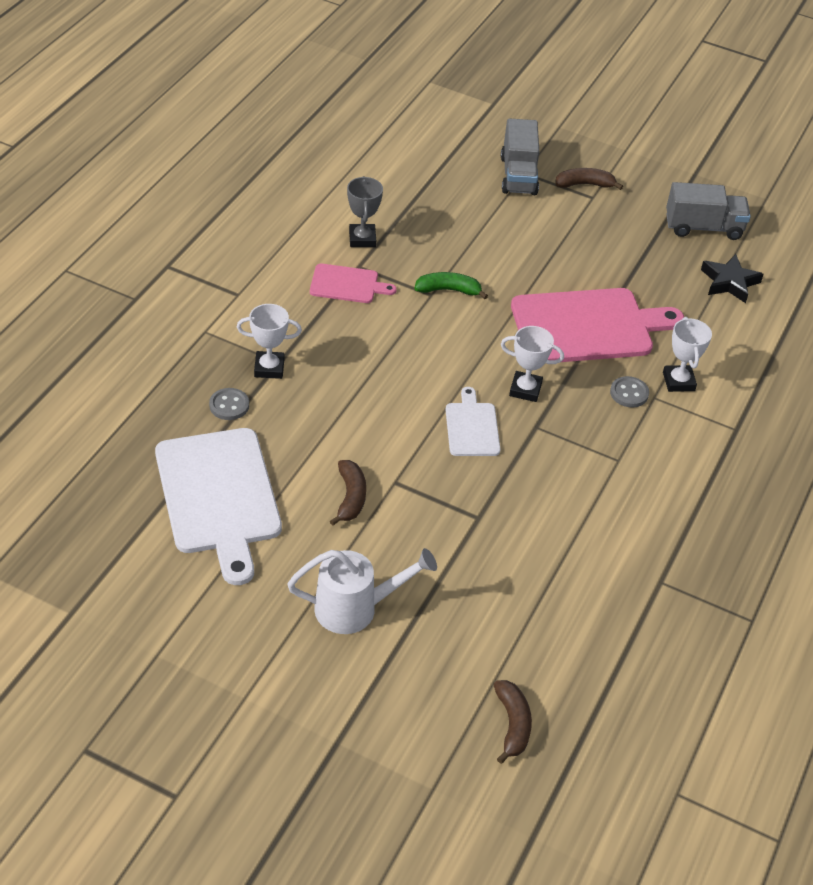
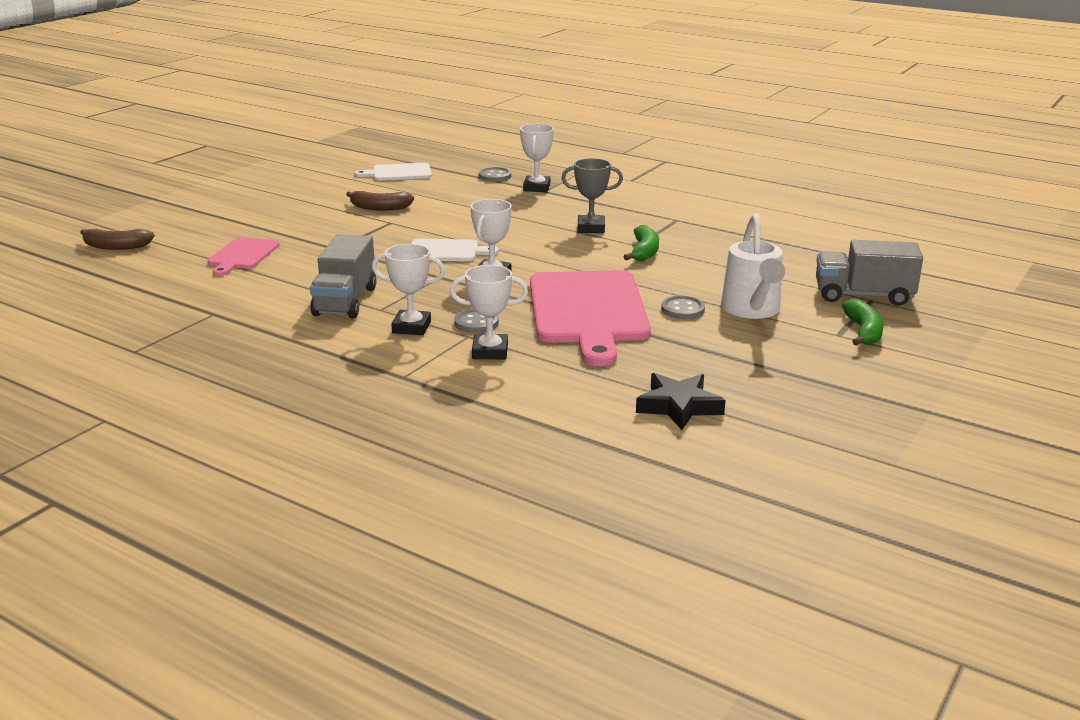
camera: 100 degrees right, 20 degrees down
white cutting board [155,428,282,585] -> white cutting board [355,163,432,181], size x0.50
white watering can [287,548,437,634] -> white watering can moved to [721,213,785,319]
pink cutting board [310,263,397,303] -> pink cutting board moved to [207,237,280,276]
grey trophy [347,176,383,247] -> grey trophy moved to [561,158,623,233]
brown banana [555,168,623,190] -> green banana [842,299,884,346]
grey truck [666,182,751,240] -> grey truck moved to [310,234,377,318]
none -> white trophy [372,244,445,335]
none -> grey button [661,296,705,319]

